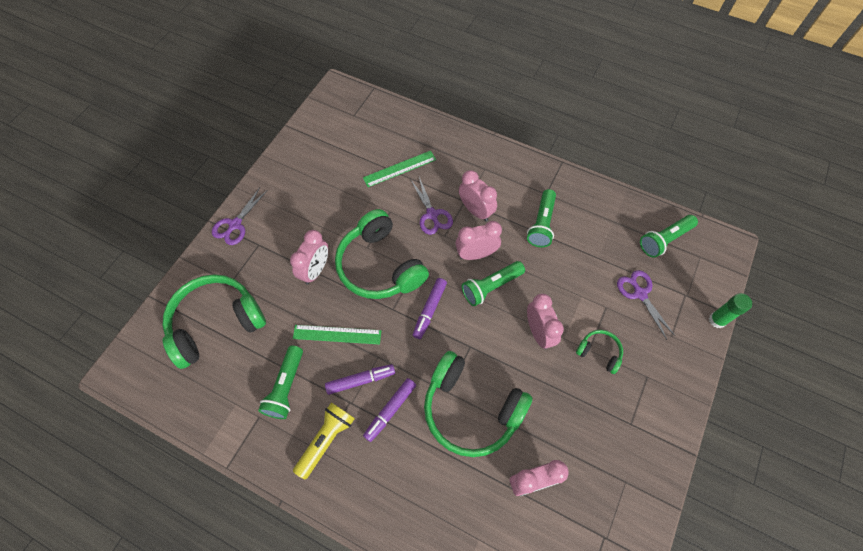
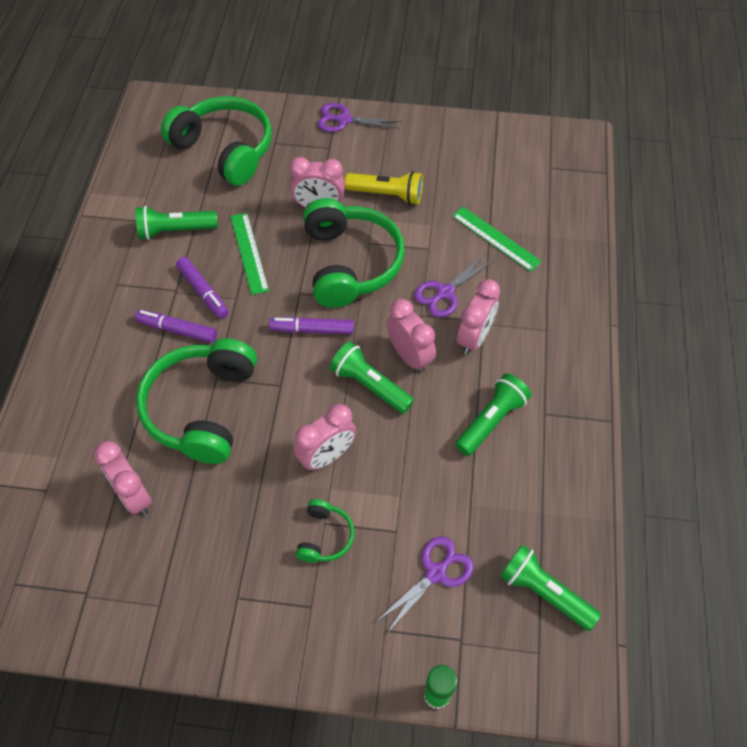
camera: 70 degrees right, 5 degrees down
yellow flashlight [293,402,355,480] -> yellow flashlight moved to [345,171,423,205]
green headphones [335,209,429,299] -> green headphones turned 135 degrees clockwise [303,198,405,308]
green flashlight [527,189,556,247] -> green flashlight turned 135 degrees clockwise [455,373,531,456]

